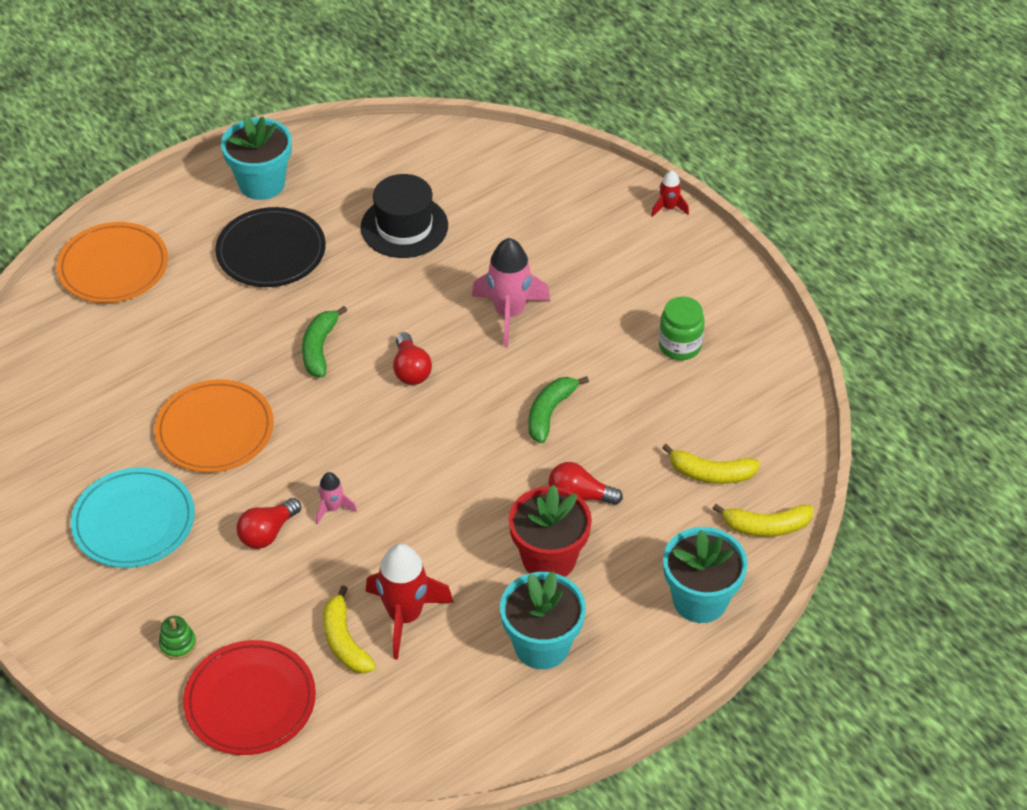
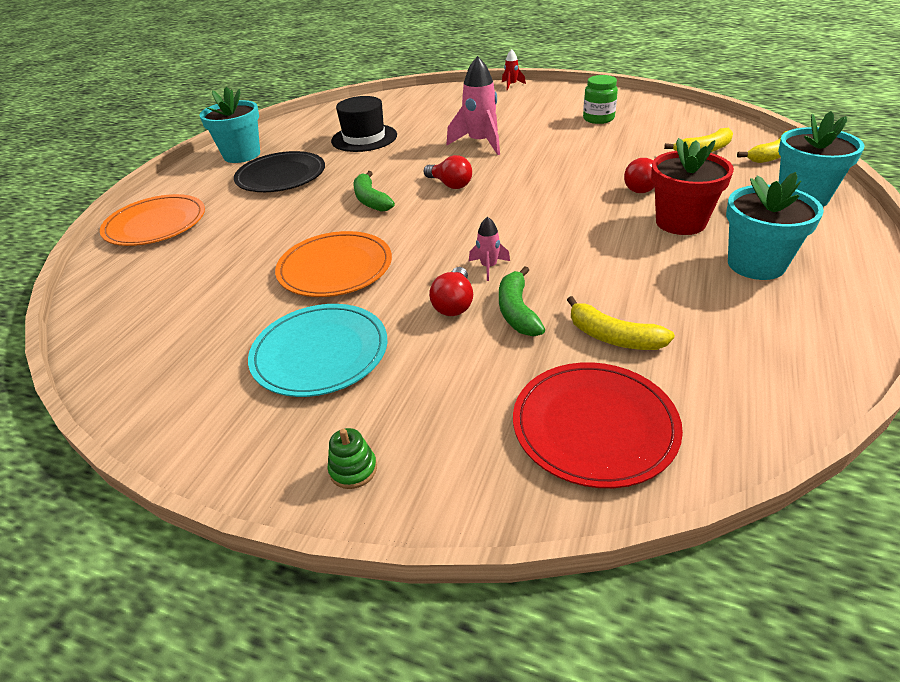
camera: 30 degrees left, 10 degrees down
green stacking toy [159,616,196,660] -> green stacking toy moved to [328,428,377,489]
red rocket [366,544,454,660] -> none
green banana [528,376,589,443] -> green banana moved to [499,267,545,336]

